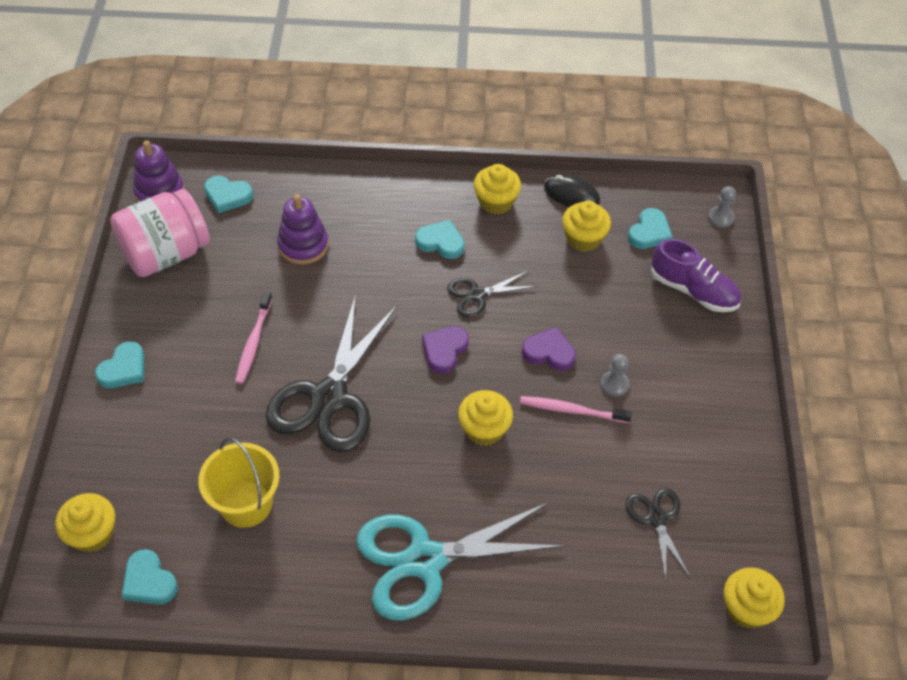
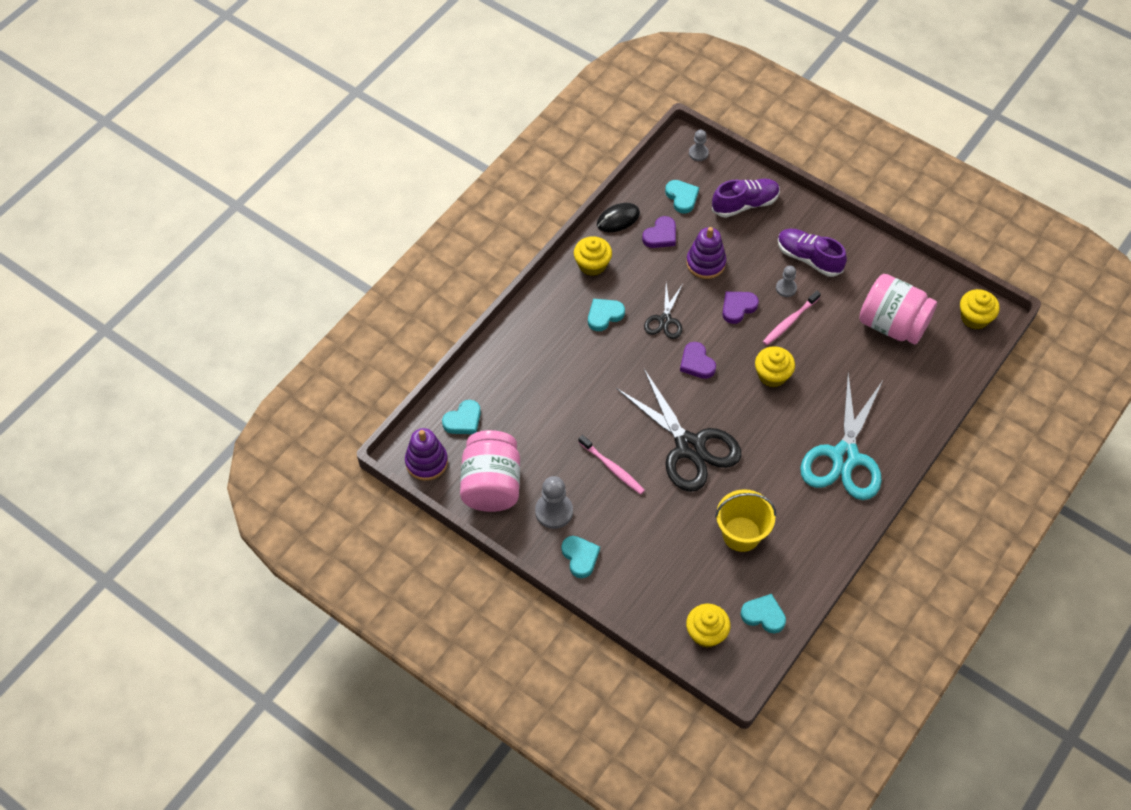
camera: 55 degrees left, 5 degrees up
turquoise heart [122,549,178,605] -> turquoise heart turned 150 degrees counterclockwise [740,594,786,634]
purple stacking toy [277,194,329,265] -> purple stacking toy moved to [686,227,726,279]
yellow cupcake [562,201,611,252] -> purple heart [642,216,676,248]
black scissors [626,488,691,581] -> pink jar [859,274,937,345]
none -> grey pawn [535,476,573,529]
none -> purple shoe [778,229,847,277]

